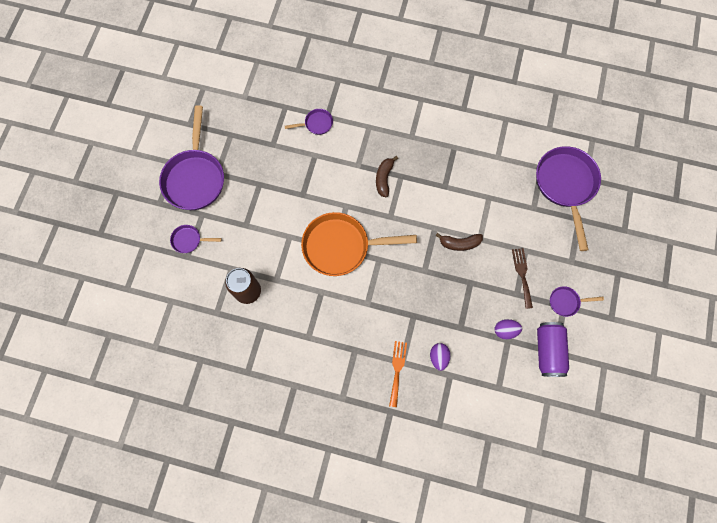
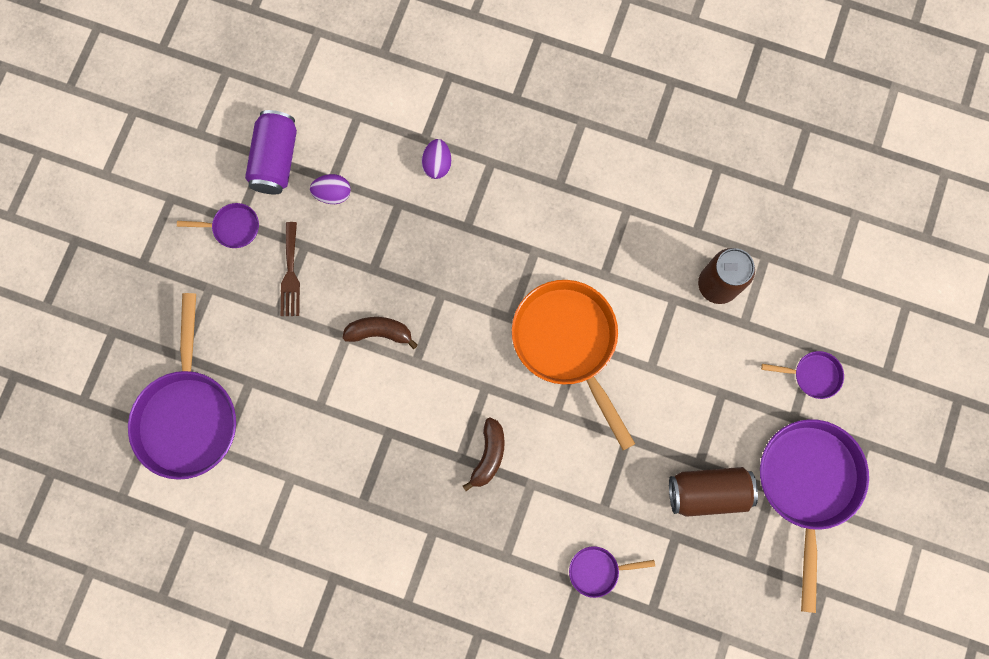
camera: 175 degrees left, 5 degrees up
orange pan [301,212,417,276] -> orange pan turned 120 degrees counterclockwise [512,280,635,450]
orange fork [389,341,407,407] -> none
none -> brown can [669,467,758,517]

